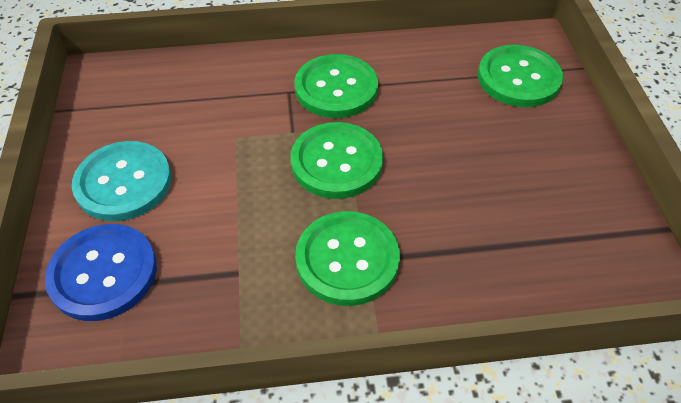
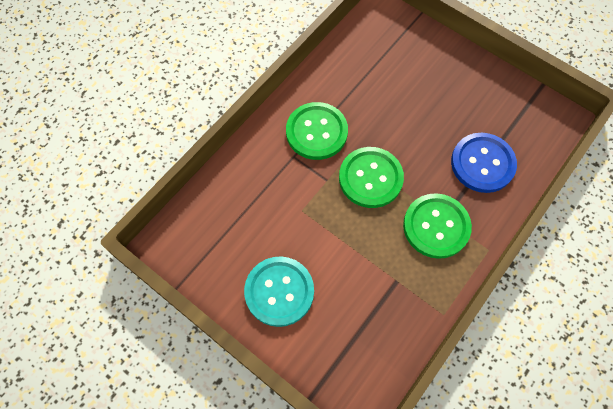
camera: 45 degrees left, 15 degrees up
blue button [45,224,157,321] -> blue button moved to [451,133,517,193]
green button [478,45,563,107] -> none

